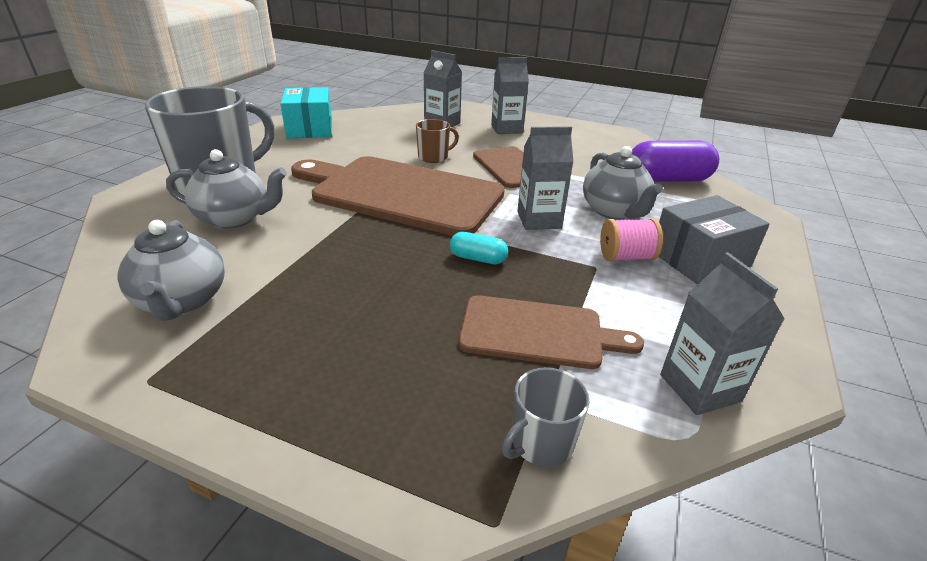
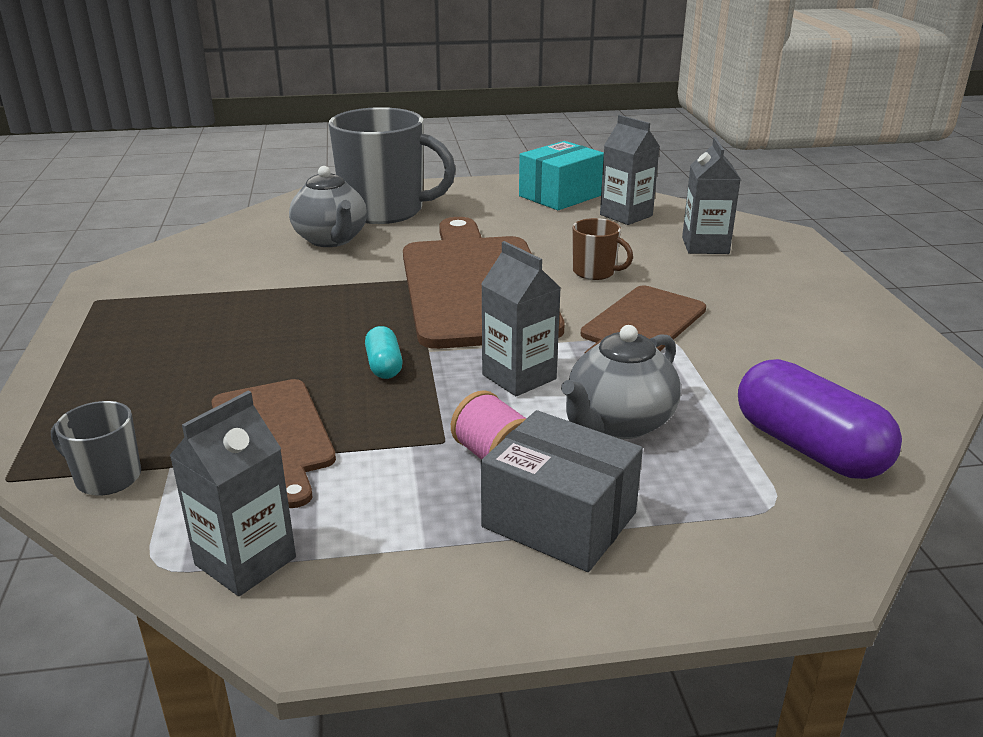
camera: 60 degrees right, 5 degrees down
grey teapot [118,220,225,321] -> none
grey carton [491,57,529,134] -> grey carton moved to [600,115,660,225]

